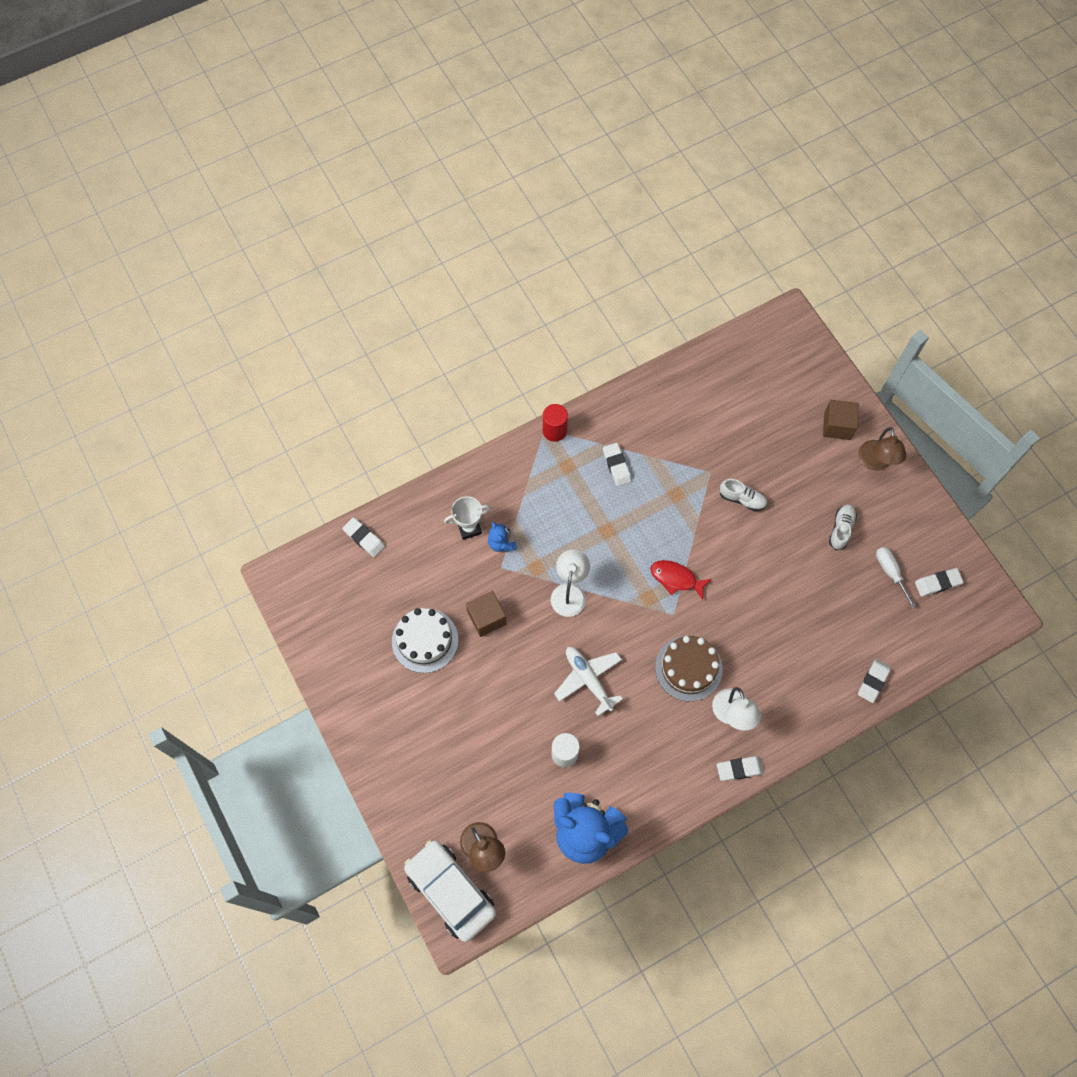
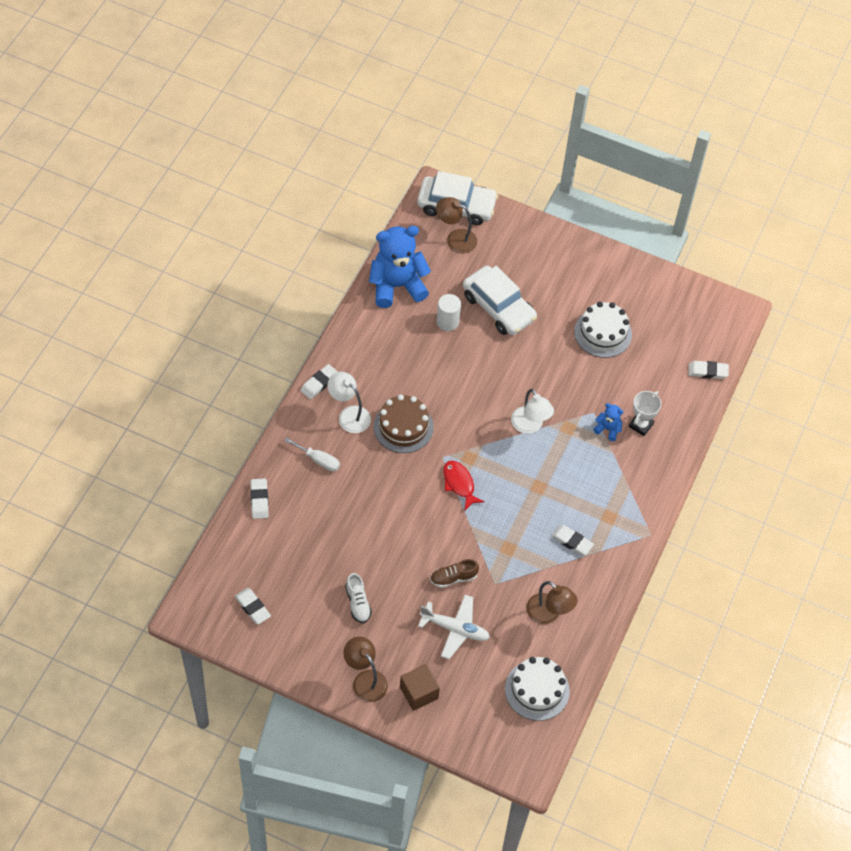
camera: 140 degrees right, 10 degrees down
brown cube [466,591,507,637] -> none
red cylinder [543,404,568,442] -> none
white plane [554,647,623,716] -> white plane moved to [418,595,490,659]
red fish [651,560,711,600] -> red fish turned 105 degrees counterclockwise [443,461,485,511]
white shoe [719,479,767,511] -> brown shoe [430,559,479,588]
white screwdriver [876,547,916,608] -> white screwdriver moved to [284,437,340,472]
white eraser [915,568,964,596] -> white eraser turned 75 degrees counterclockwise [235,588,271,625]
none -> white car [463,266,537,335]
none -> white cake [505,657,570,721]
none -> brown lamp [526,581,577,624]

